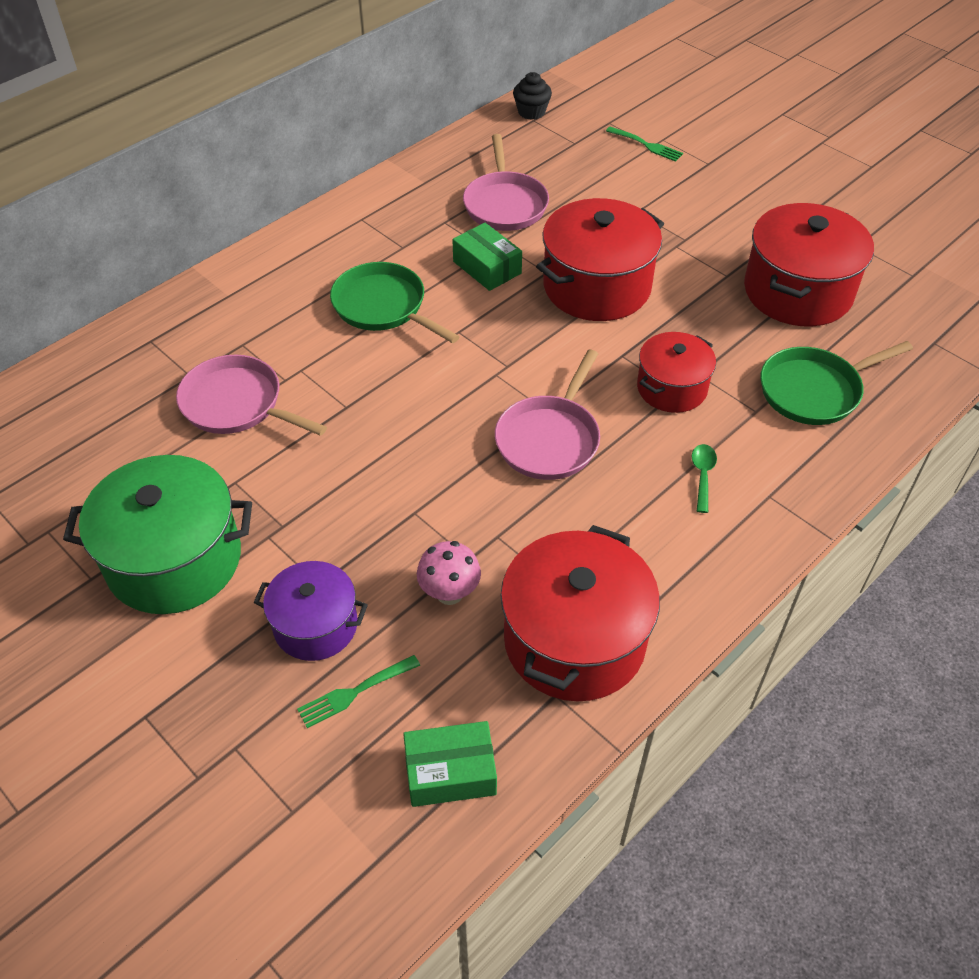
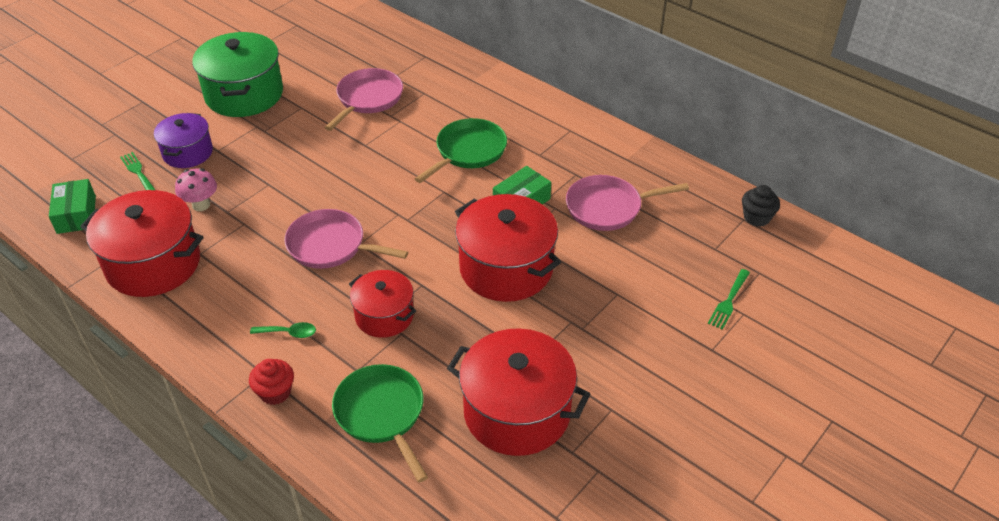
camera: 85 degrees right, 5 degrees down
none -> red cupcake [249,359,294,405]

